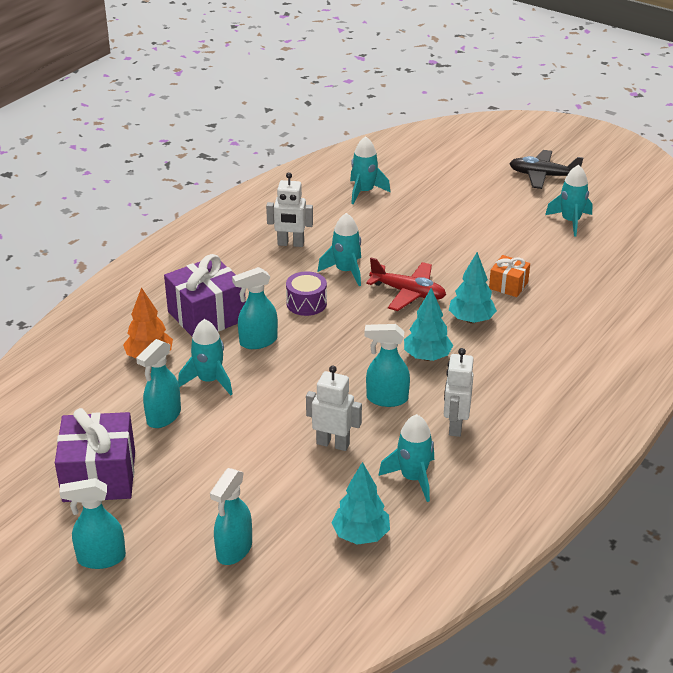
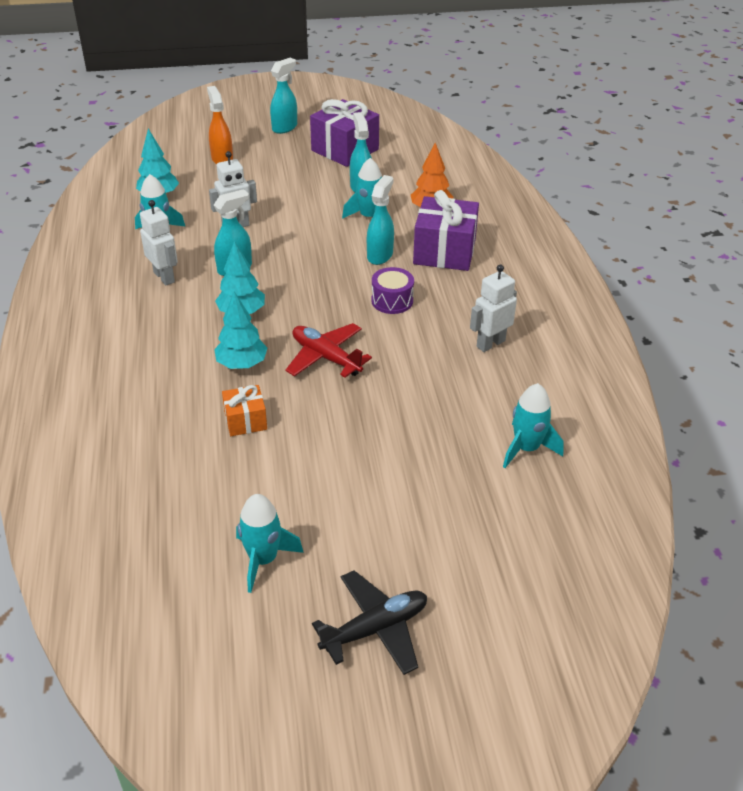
camera: 135 degrees right, 5 degrees up
turquoise spray bottle [210,468,252,565] -> orange spray bottle [207,86,233,164]
turquoise rocket [318,213,361,286] -> none
red plane [366,257,446,311] -> red plane turned 60 degrees clockwise [285,323,372,378]

